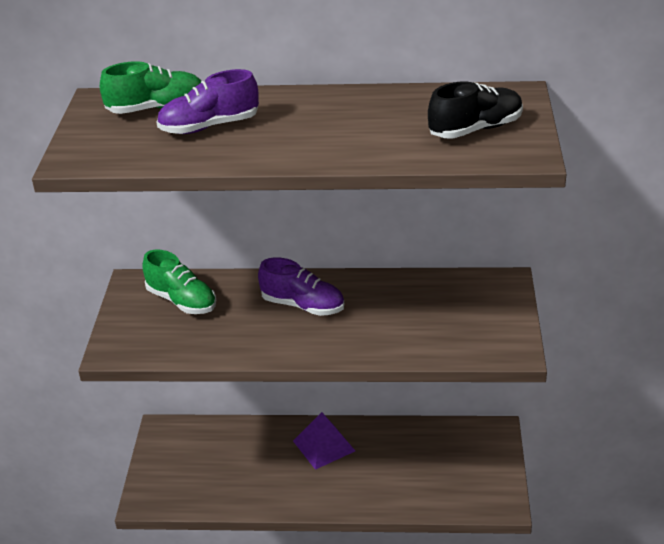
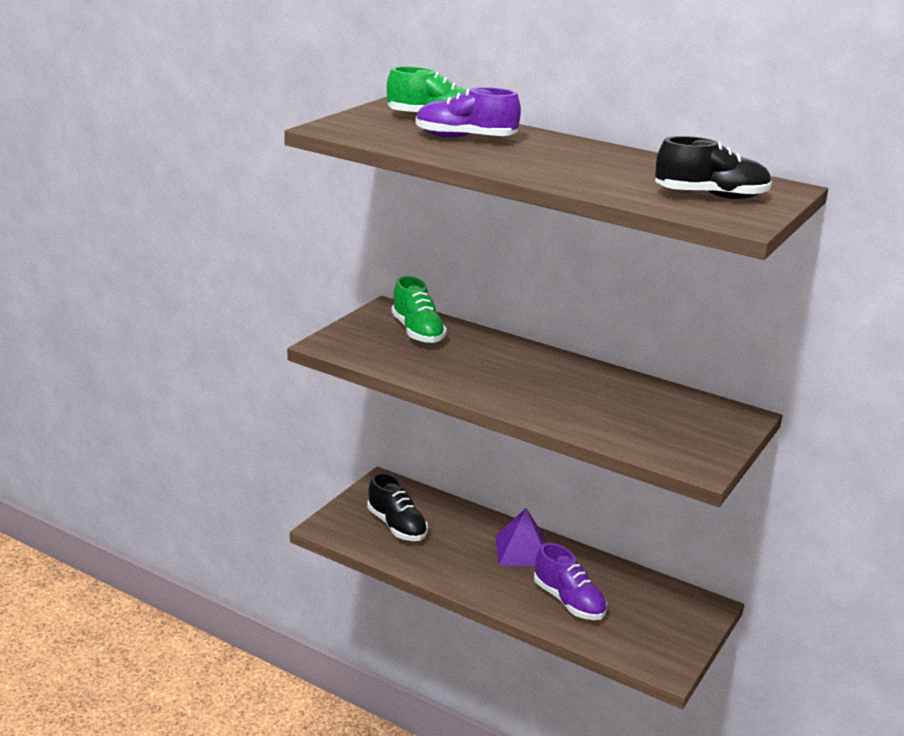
camera: 25 degrees right, 10 degrees down
purple shoe [258,257,344,316] -> purple shoe moved to [534,543,607,620]
none -> black shoe [367,472,428,541]

